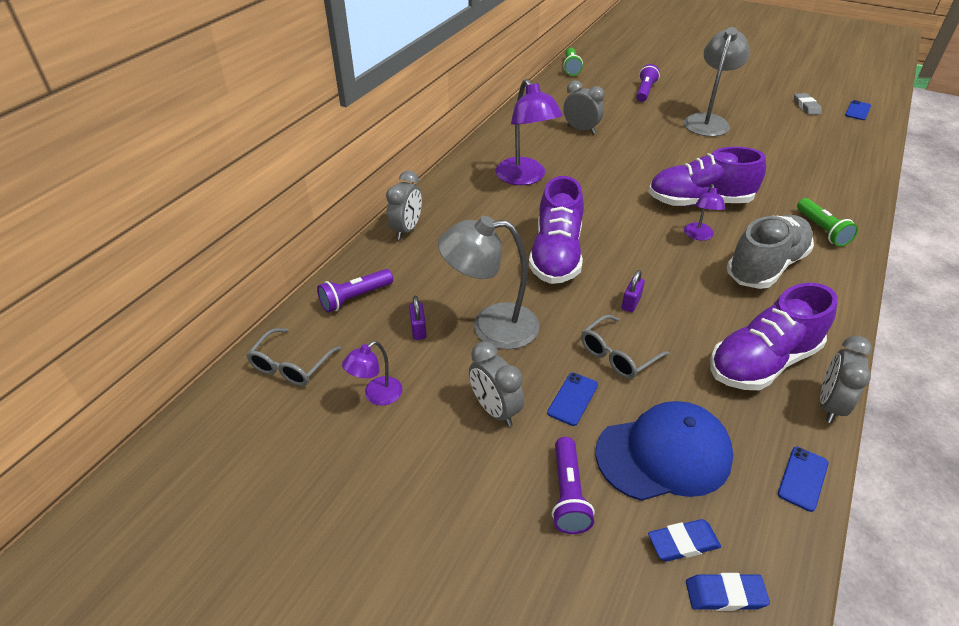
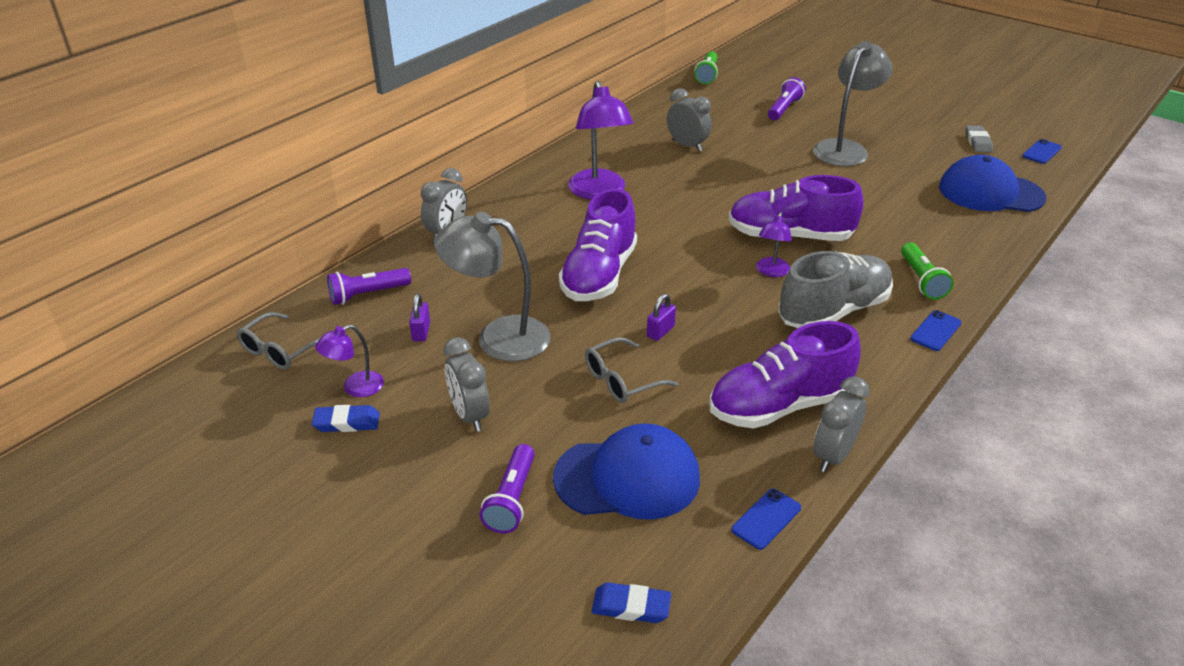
camera: 10 degrees right, 5 degrees down
blue phone [547,372,598,426] -> blue phone moved to [910,310,961,351]
blue eraser [648,519,721,561] -> blue eraser moved to [312,405,380,432]
none -> blue cap [939,155,1046,212]

